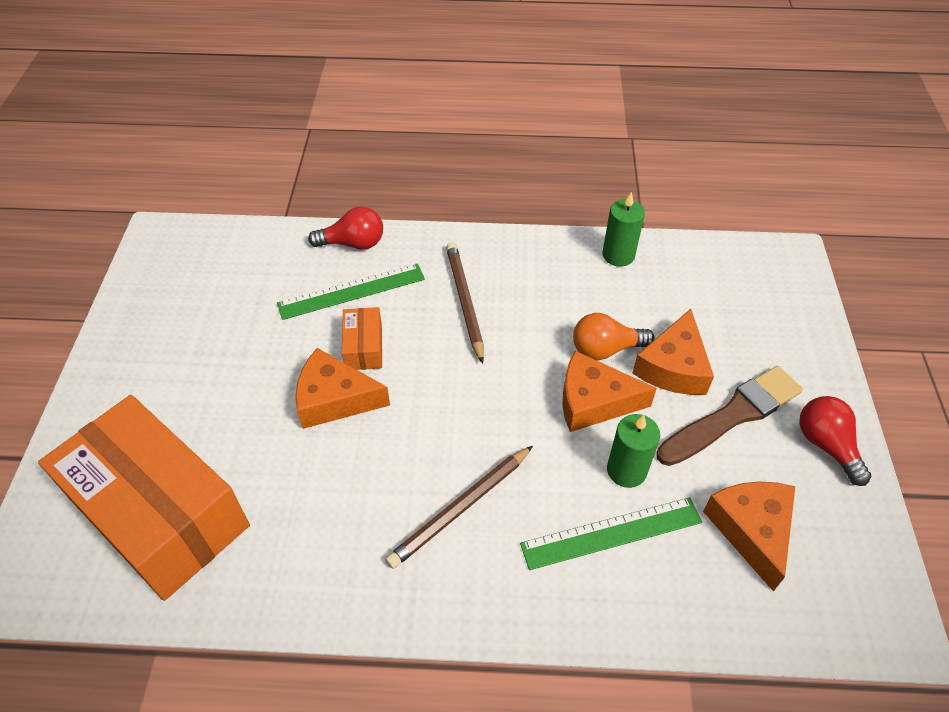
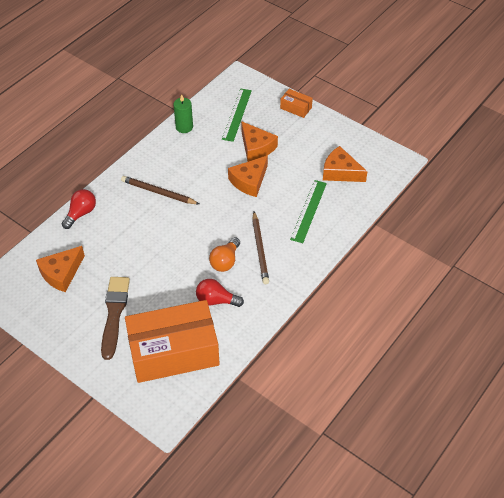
camera: 55 degrees left, 0 degrees up
green ruler [277,263,425,320] -> green ruler moved to [222,88,252,142]
orange cheese [295,348,390,429] -> orange cheese moved to [36,246,85,292]
orange box [342,307,382,370] -> orange box moved to [280,89,313,118]
orange light bulb [573,313,655,360] -> orange light bulb moved to [209,237,240,272]
green candle [607,414,660,488] -> none
brown brush [656,366,803,466] -> brown brush moved to [101,277,130,360]
red light bulb [799,396,871,486] -> red light bulb moved to [196,279,244,307]

